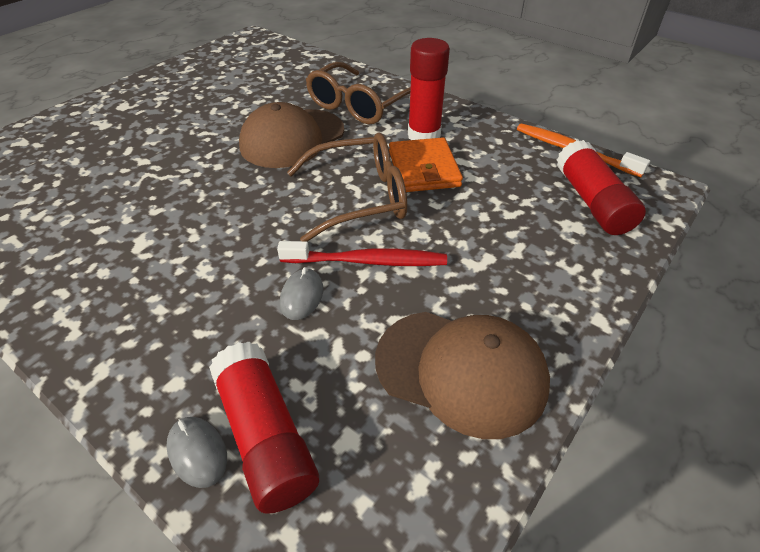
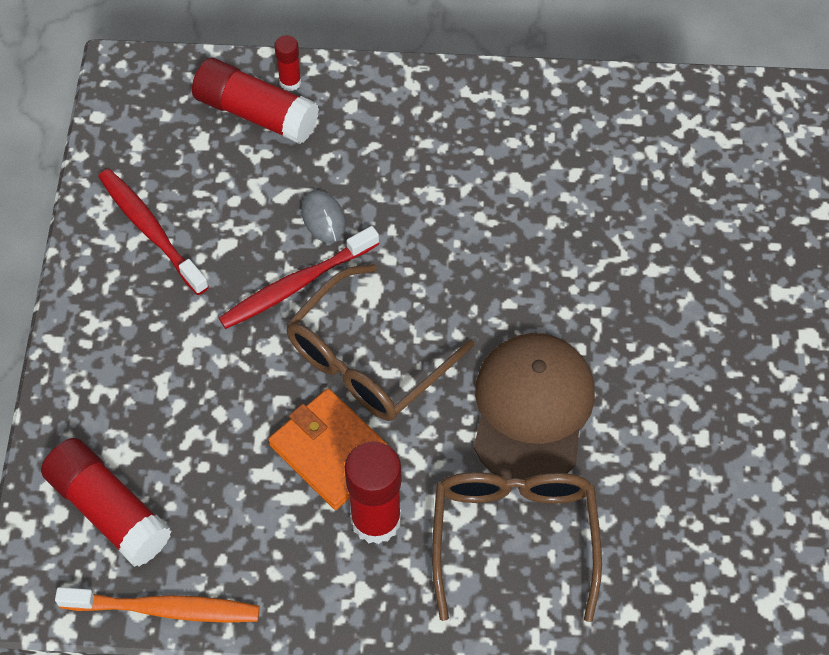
camera: 145 degrees right, 15 degrees up
grey mouse [166,417,227,488] -> red glue stick [274,35,301,91]
brown cap [375,312,550,439] -> red toothbrush [98,169,209,295]

